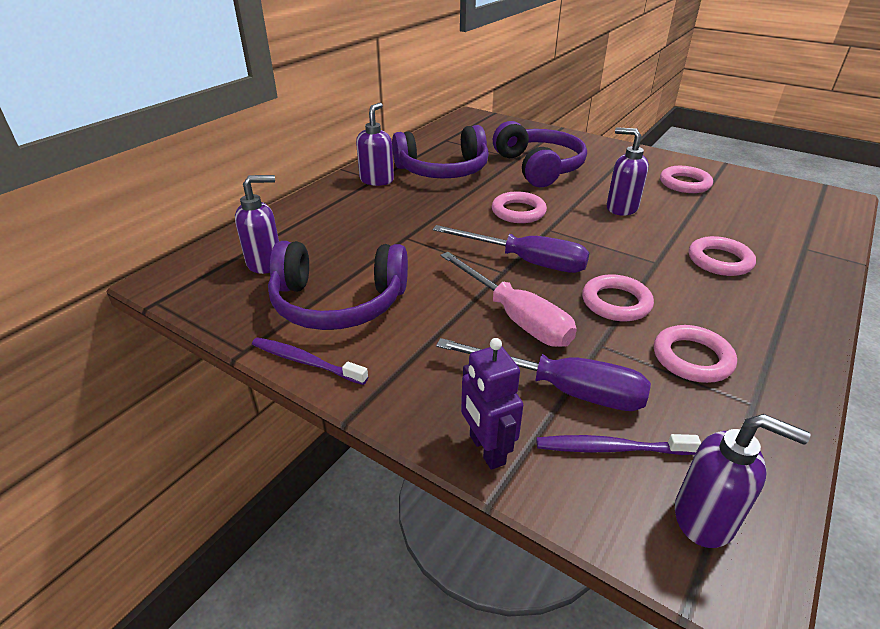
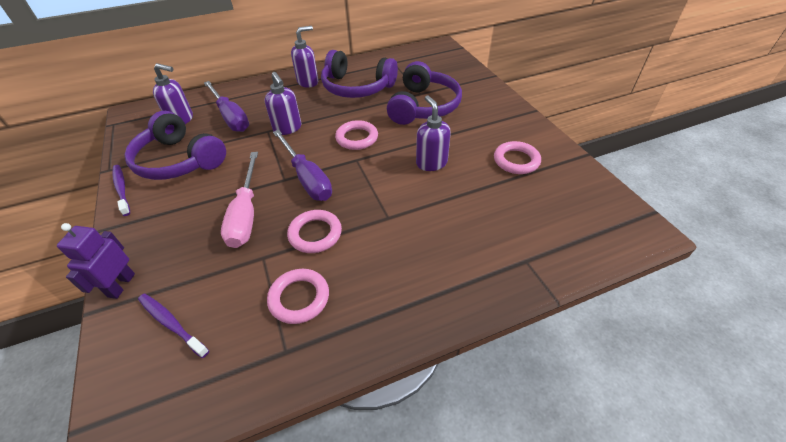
camera: 35 degrees right, 10 degrees up
purple screwdriver [436,338,651,411] -> purple screwdriver moved to [204,81,249,132]
purple soap dispenser [675,414,810,548] -> purple soap dispenser moved to [265,72,301,135]
pink ring [689,236,756,276] -> none

